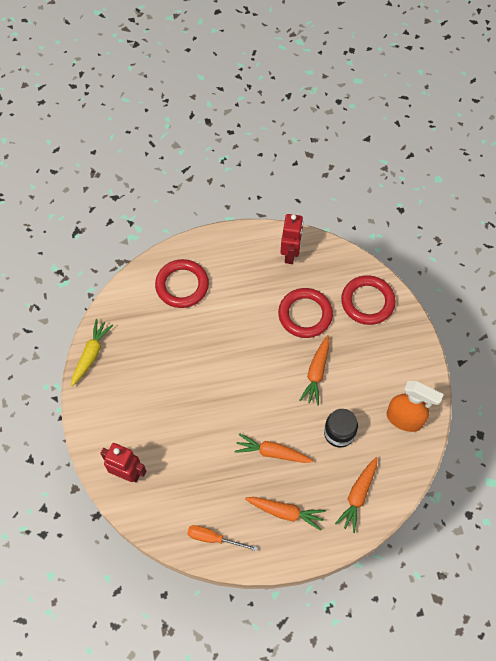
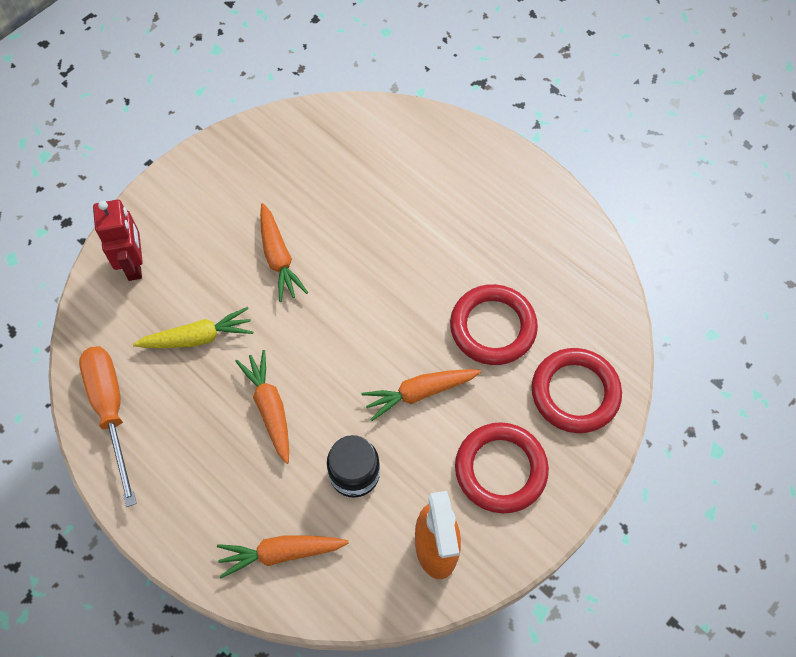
camera: 55 degrees right, 0 degrees up
yellow carrot [71,319,113,386] -> yellow carrot moved to [133,307,253,348]
red ring [155,259,209,308] -> red ring moved to [455,422,549,513]
orange screwdriver [187,525,258,551] -> orange screwdriver [79,346,137,507], size x1.60
orange carrot [245,497,326,531] -> orange carrot moved to [260,203,308,302]
red robot [280,214,303,264] -> none

